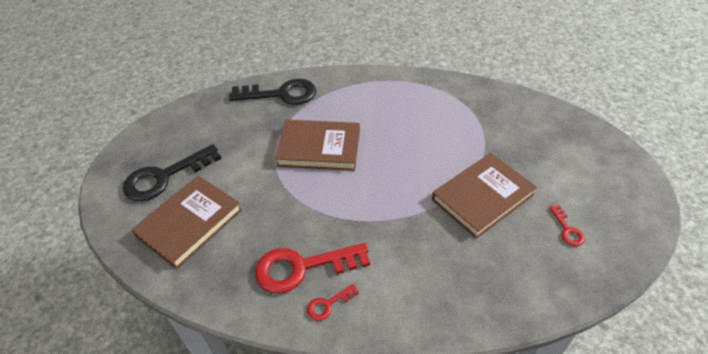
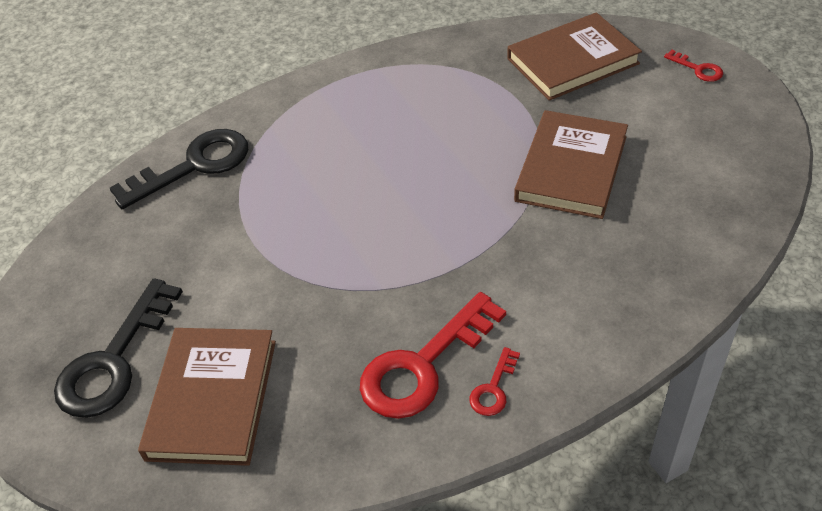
camera: 30 degrees left, 0 degrees up
brown book [275,120,360,171] -> brown book moved to [507,12,642,101]
red key [549,205,585,246] -> red key moved to [664,50,723,82]

